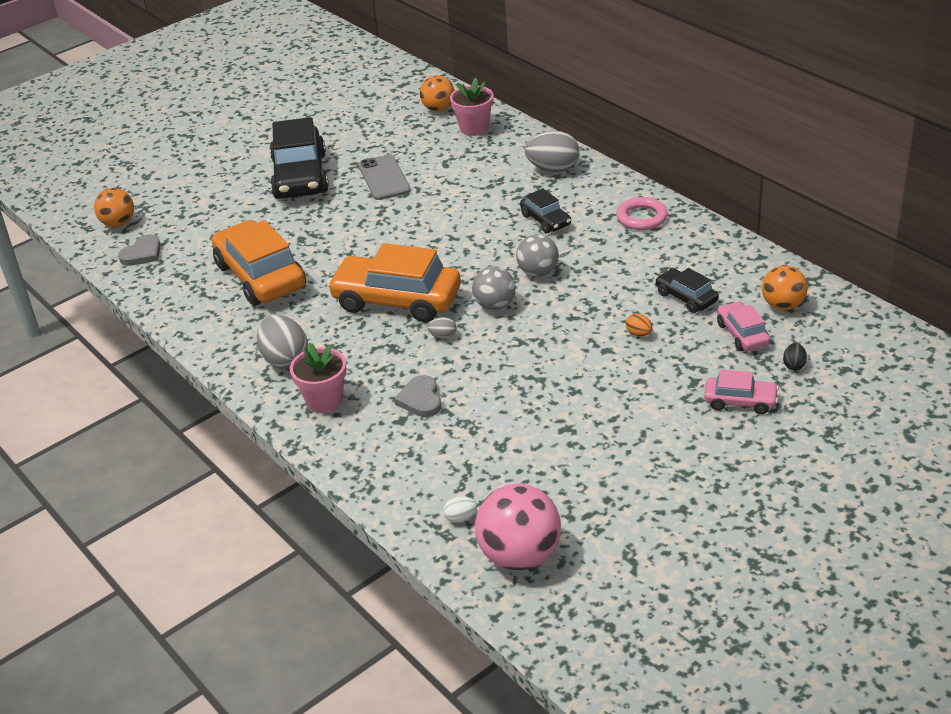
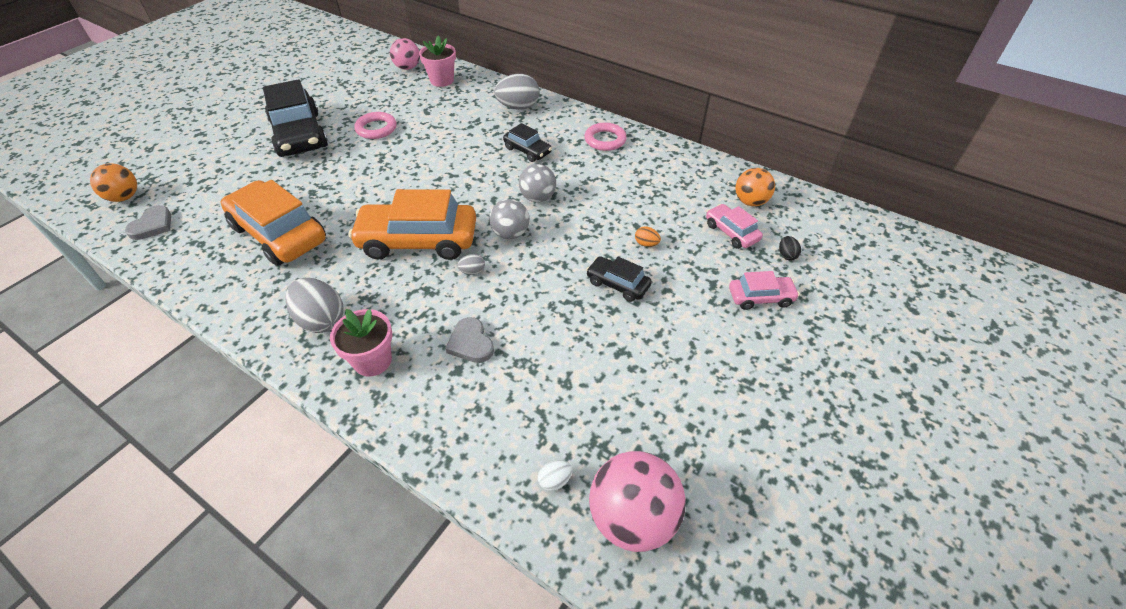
camera: 20 degrees left, 10 degrees up
grey phone [358,155,411,200] -> pink ring [354,112,396,139]
orange ball [420,75,455,112] -> pink ball [390,38,420,70]
black car [655,268,719,313] -> black car moved to [586,256,652,302]

